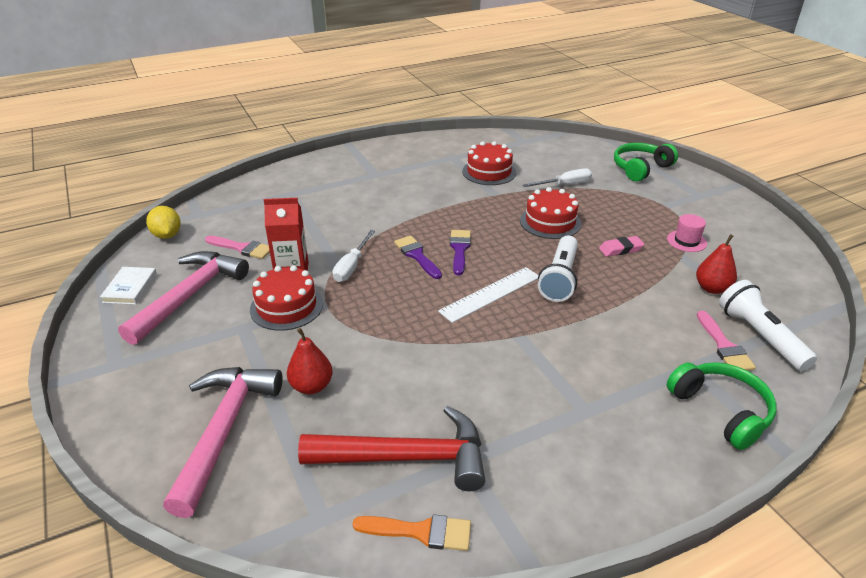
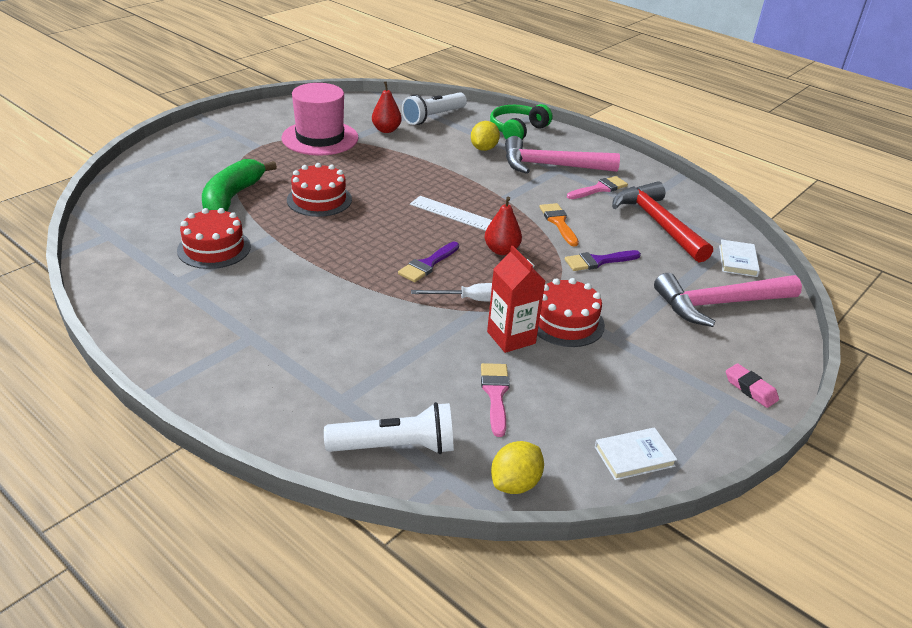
camera: 115 degrees left, 0 degrees up
pink hammer [118,251,249,345] -> pink hammer moved to [505,136,620,174]
red pear [287,328,333,394] -> red pear moved to [485,197,522,255]
orange brush [353,515,471,551] -> orange brush moved to [539,203,579,246]
purple brush [450,230,471,275] -> purple brush moved to [565,250,641,271]
white screwdriver [523,168,592,187] -> green banana [202,159,277,211]
white flashlight [538,236,578,302] -> white flashlight moved to [324,402,454,454]
pink eraser [599,236,644,257] -> pink eraser moved to [726,363,779,408]
green headphones [614,143,678,182] -> none
pink hat [667,214,707,252] -> pink hat [281,83,359,156], size x2.20
pink brush [697,311,756,371] -> pink brush moved to [567,176,628,199]
none -> yellow lemon [471,121,500,151]
none -> white book [719,239,760,277]

